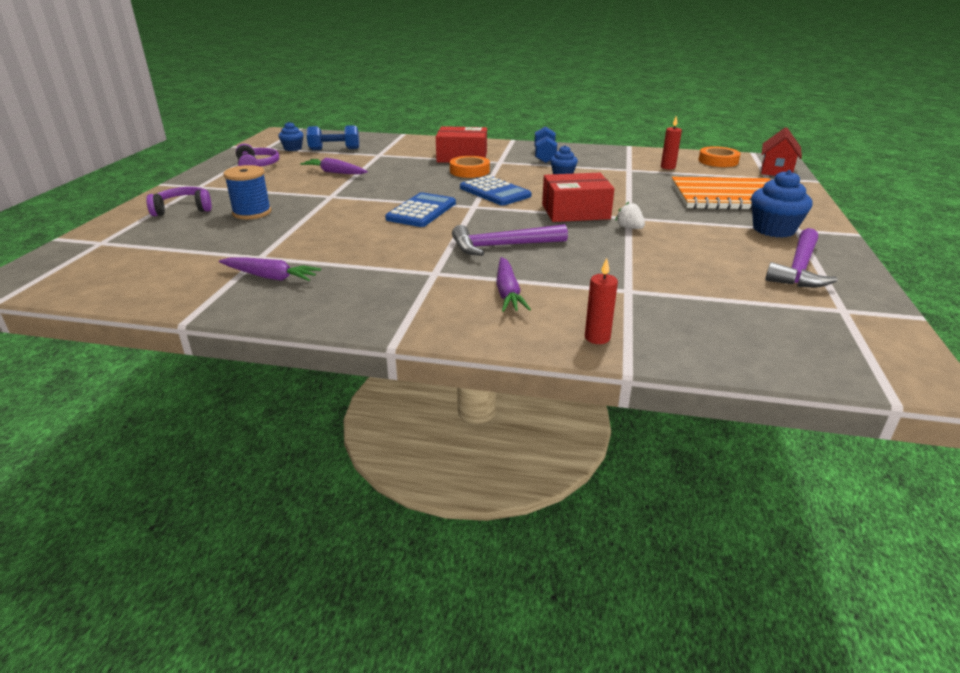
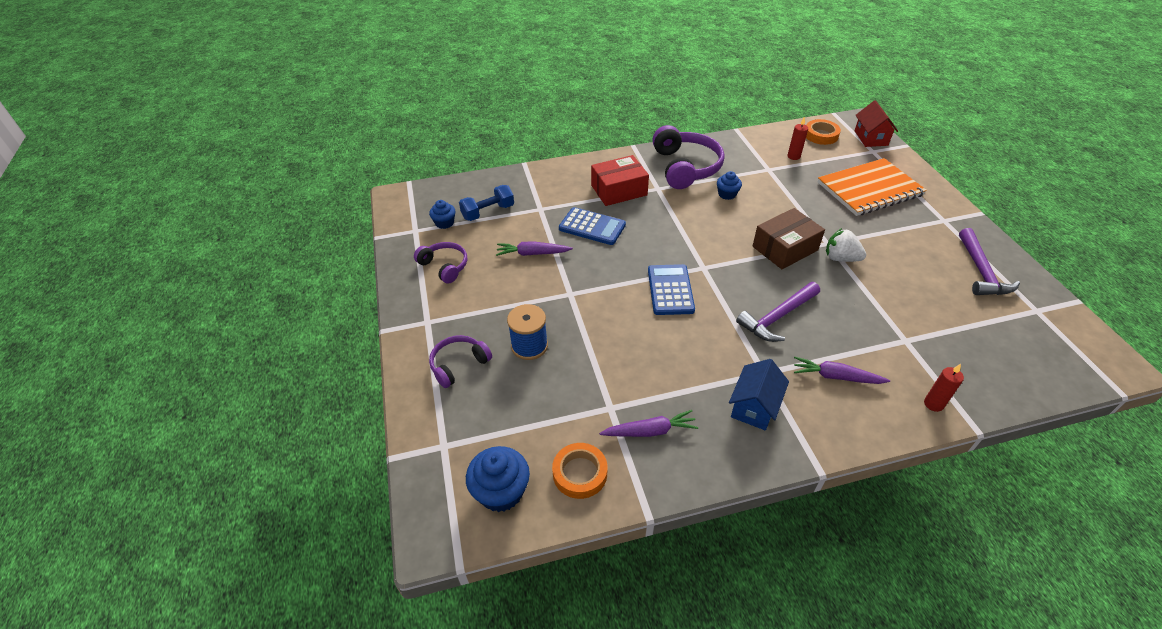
camera: 25 degrees left, 15 degrees up
orange tape [450,156,490,178] -> orange tape moved to [552,443,607,499]
blue calculator [460,175,532,206] -> blue calculator moved to [559,207,626,245]
purple carrot [496,257,531,312] -> purple carrot turned 135 degrees clockwise [794,357,890,384]
blue dumbbell [534,126,557,163] -> purple headphones [652,125,725,189]
red box [542,173,614,222] -> brown box [753,208,825,269]
white strawberry [615,202,645,229] -> white strawberry [826,228,866,262], size x1.54
blue cupcake [751,170,813,238] -> blue cupcake moved to [466,446,530,512]
none -> blue house [729,359,789,431]

